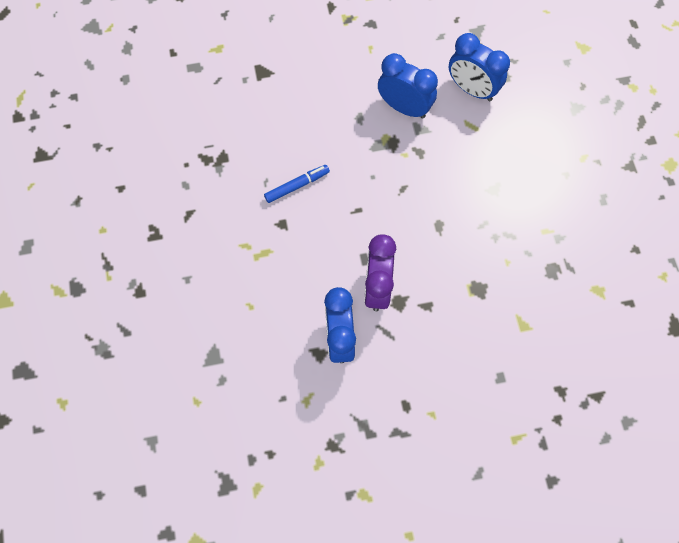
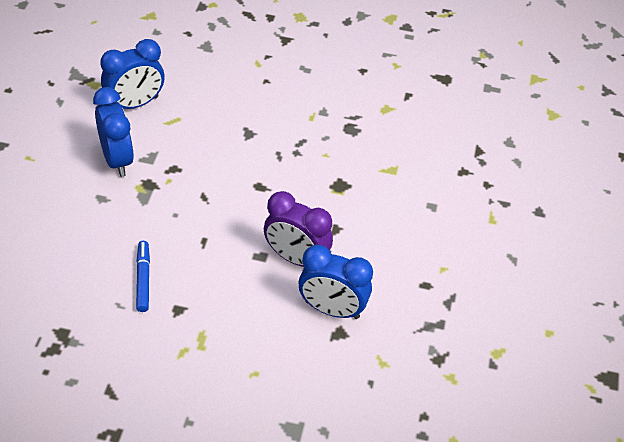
camera: 70 degrees left, 20 degrees down
blue clock [378,53,438,119] -> blue clock turned 105 degrees clockwise [93,87,134,177]

